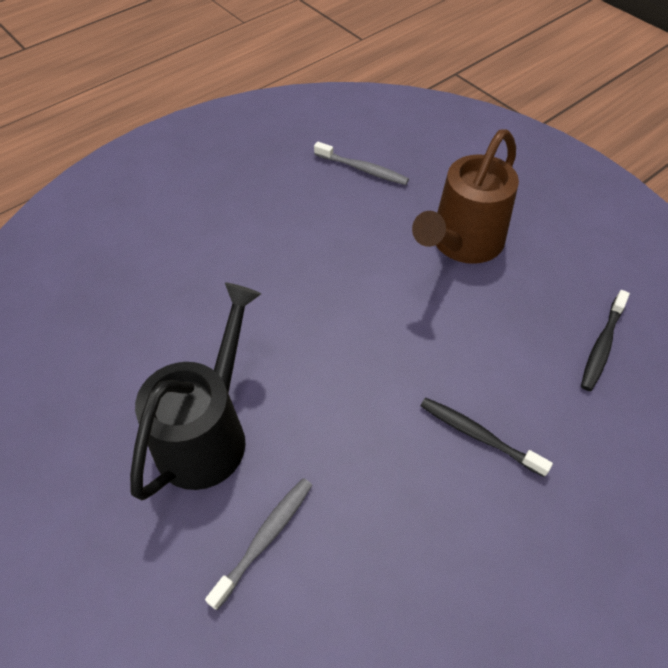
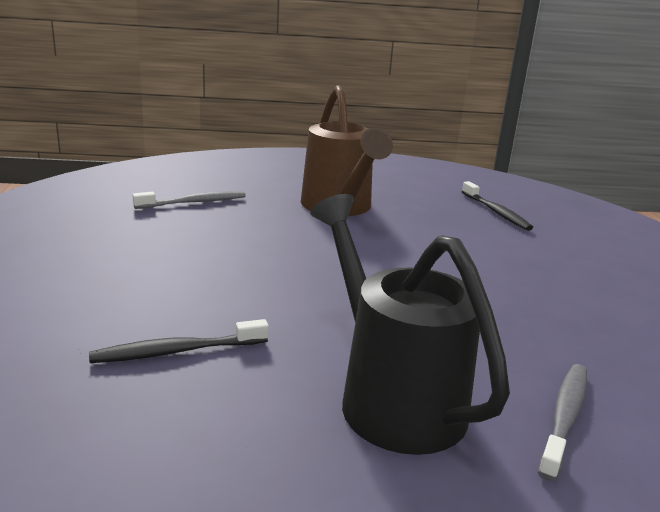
camera: 55 degrees left, 30 degrees down
grey toothbrush [205,478,312,610] -> grey toothbrush turned 45 degrees clockwise [538,364,587,481]
black toothbrush [420,398,553,477] -> black toothbrush moved to [89,319,269,363]

